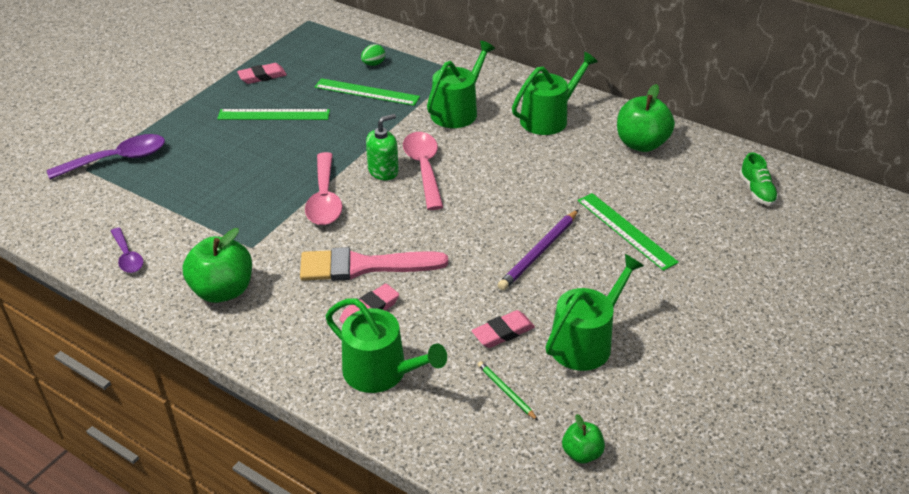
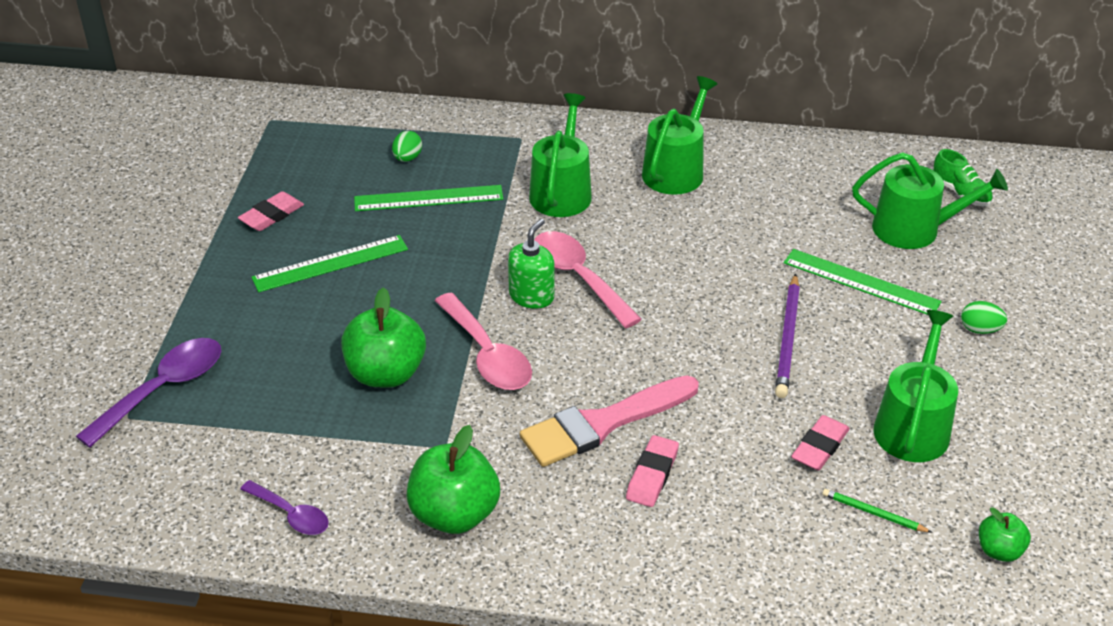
camera: 25 degrees left, 0 degrees up
green watering can [325,298,447,393] -> green watering can moved to [852,152,1008,249]
green apple [617,84,675,152] -> green apple moved to [341,287,426,387]
none -> green egg [961,301,1007,334]

